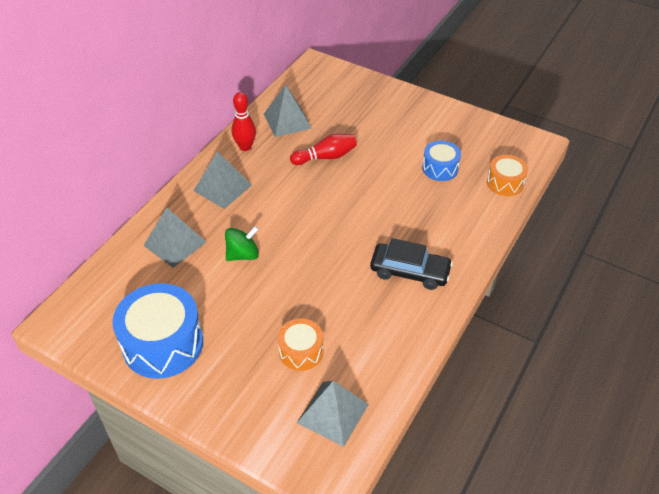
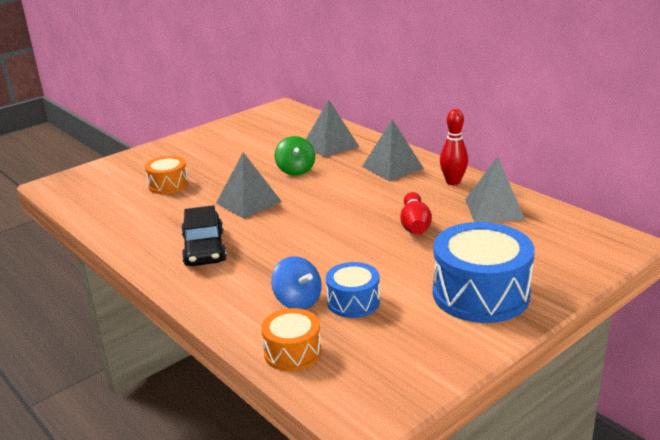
camera: 110 degrees right, 20 degrees down
blue drum [112,283,203,379] -> blue drum moved to [433,222,535,323]
grey pyramid [297,381,369,447] -> grey pyramid moved to [216,152,282,219]
black car [370,238,453,290] -> black car turned 45 degrees counterclockwise [181,205,227,266]
none -> blue spinning top [271,256,322,310]

